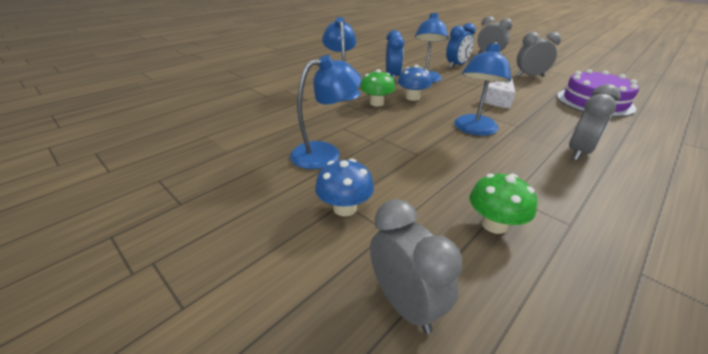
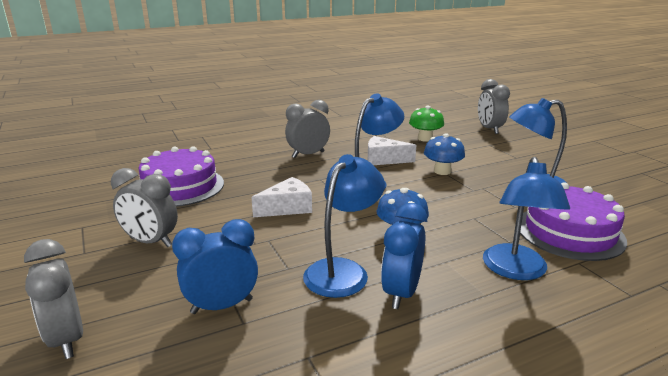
camera: 160 degrees left, 10 degrees down
blue mushroom [315,159,374,216] -> blue mushroom moved to [424,133,465,175]
green mushroom [360,69,395,107] -> none
none -> white cheese [368,136,416,165]
none -> purple cake [520,183,627,261]

